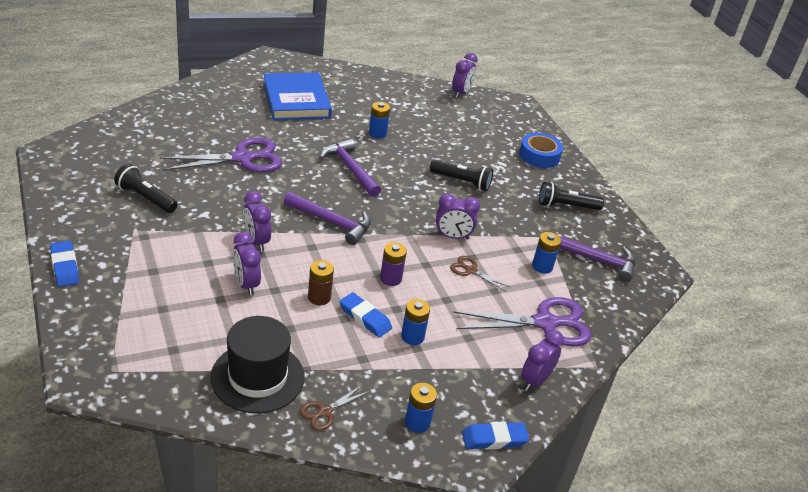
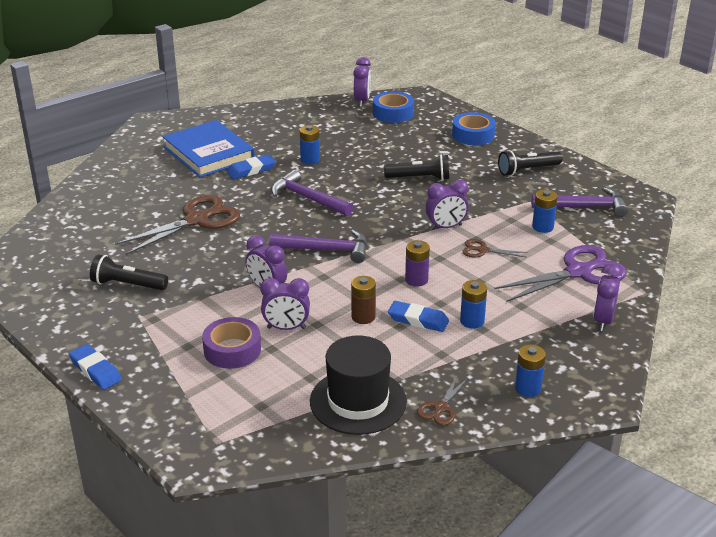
camera: 15 degrees left, 5 degrees down
purple scissors [160,137,282,172] -> brown scissors [115,195,240,255]
purple clock [233,232,261,295] -> purple clock turned 45 degrees counterclockwise [260,278,310,330]
blue eraser [462,422,529,449] -> blue eraser moved to [227,154,276,179]
none -> purple tape [202,317,261,369]
none -> blue tape [373,91,414,123]

